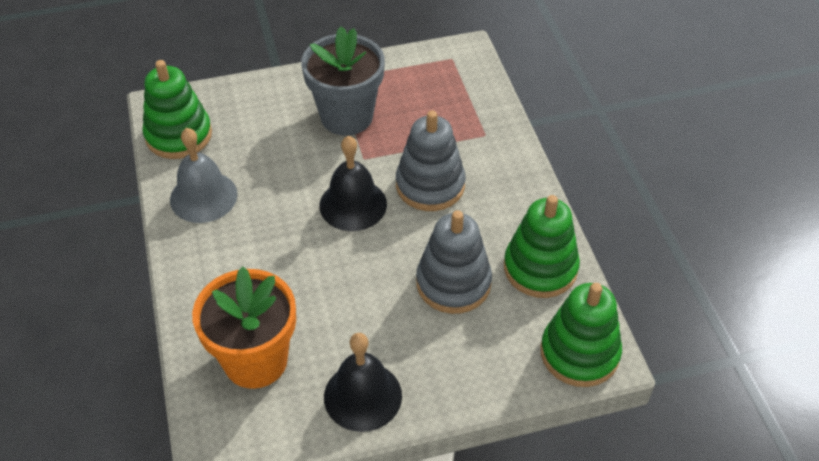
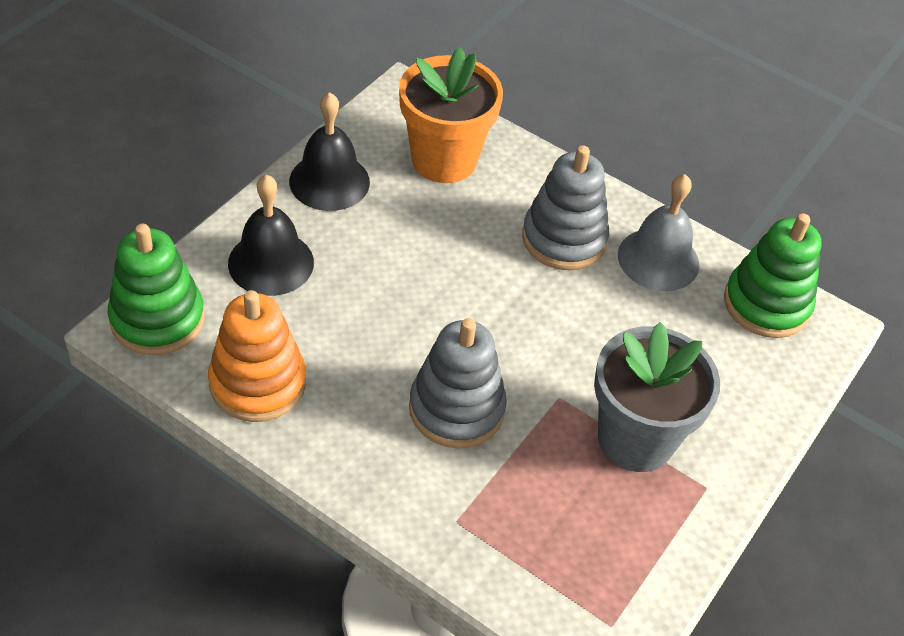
camera: 135 degrees right, 0 degrees up
black bell [320,136,387,231] -> black bell moved to [228,175,314,296]
grey stacking toy [416,210,492,314] -> grey stacking toy moved to [522,146,609,270]
green stacking toy [504,195,580,298] -> orange stacking toy [208,290,306,422]

